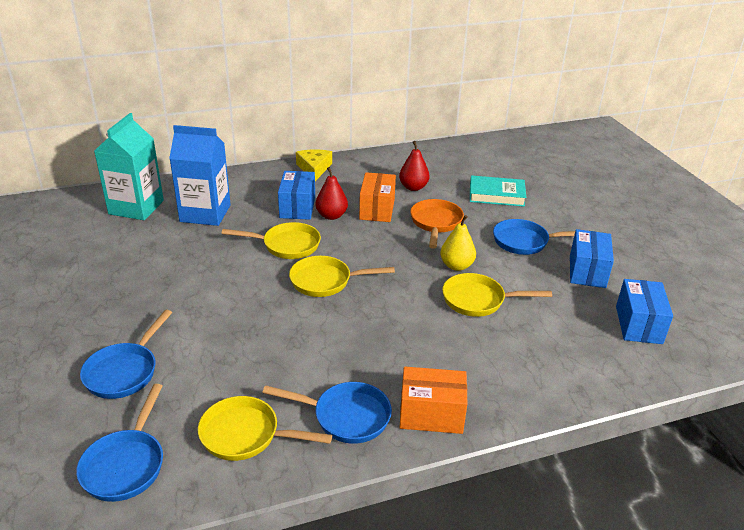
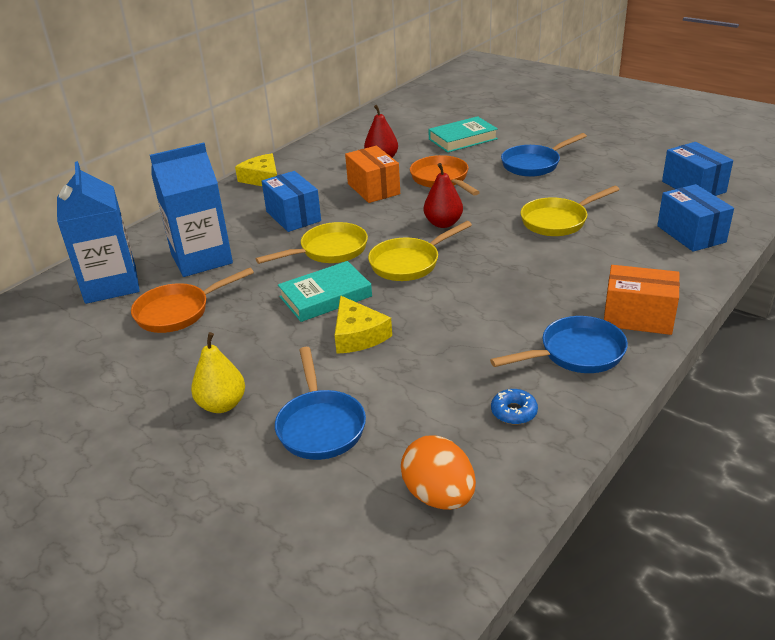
camera: 30 degrees left, 0 degrees up
blue pan [76,384,163,502] -> orange egg [401,436,476,510]
turquoise carton [94,113,164,220] -> blue carton [57,161,140,304]
yellow pan [198,396,332,461] -> blue donut [491,389,538,425]
red pear [316,167,348,220] -> red pear moved to [424,163,463,228]
orange box [399,367,468,434] -> orange box turned 45 degrees clockwise [604,265,680,335]
yellow pear [440,215,476,271] -> yellow pear moved to [191,332,245,413]
blue box [570,229,614,288] -> blue box moved to [657,184,734,252]
none -> orange pan [131,268,254,333]
none -> turquoise book [278,261,372,322]
none -> yellow cheese [335,296,392,354]

